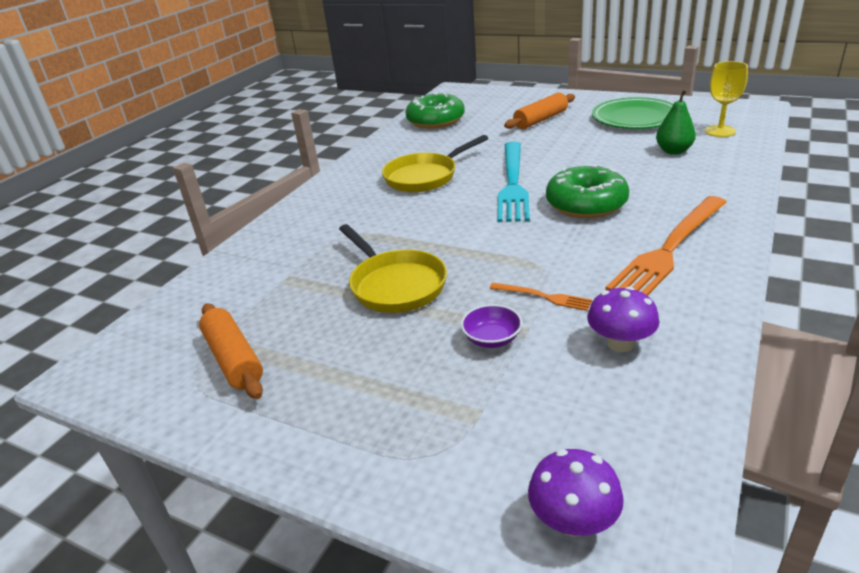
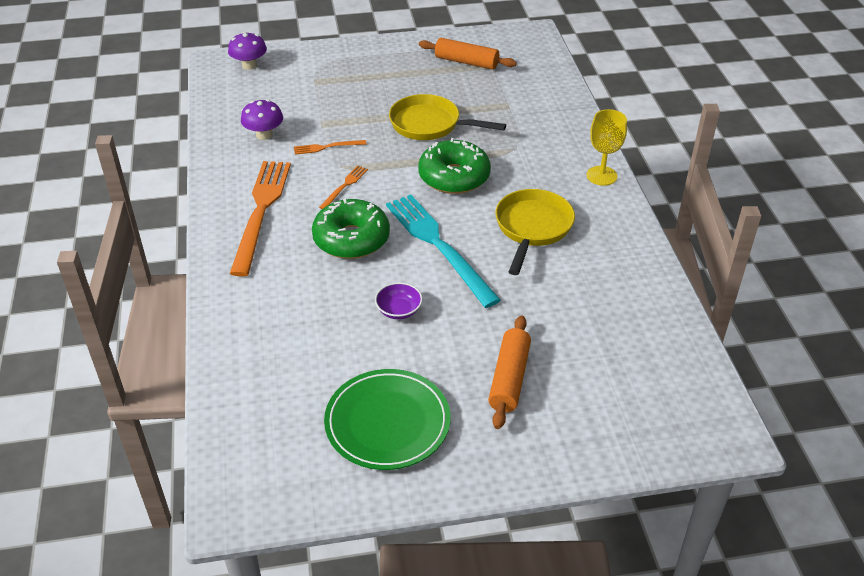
camera: 140 degrees right, 10 degrees up
green donut [405,92,465,129] -> green donut moved to [418,138,491,194]
purple bowl [461,304,522,348] -> purple bowl moved to [375,282,423,319]
green pear [656,90,696,155] -> none
yellow goblet [705,61,748,137] -> yellow goblet moved to [587,109,627,186]
none -> orange fork [319,165,368,209]

